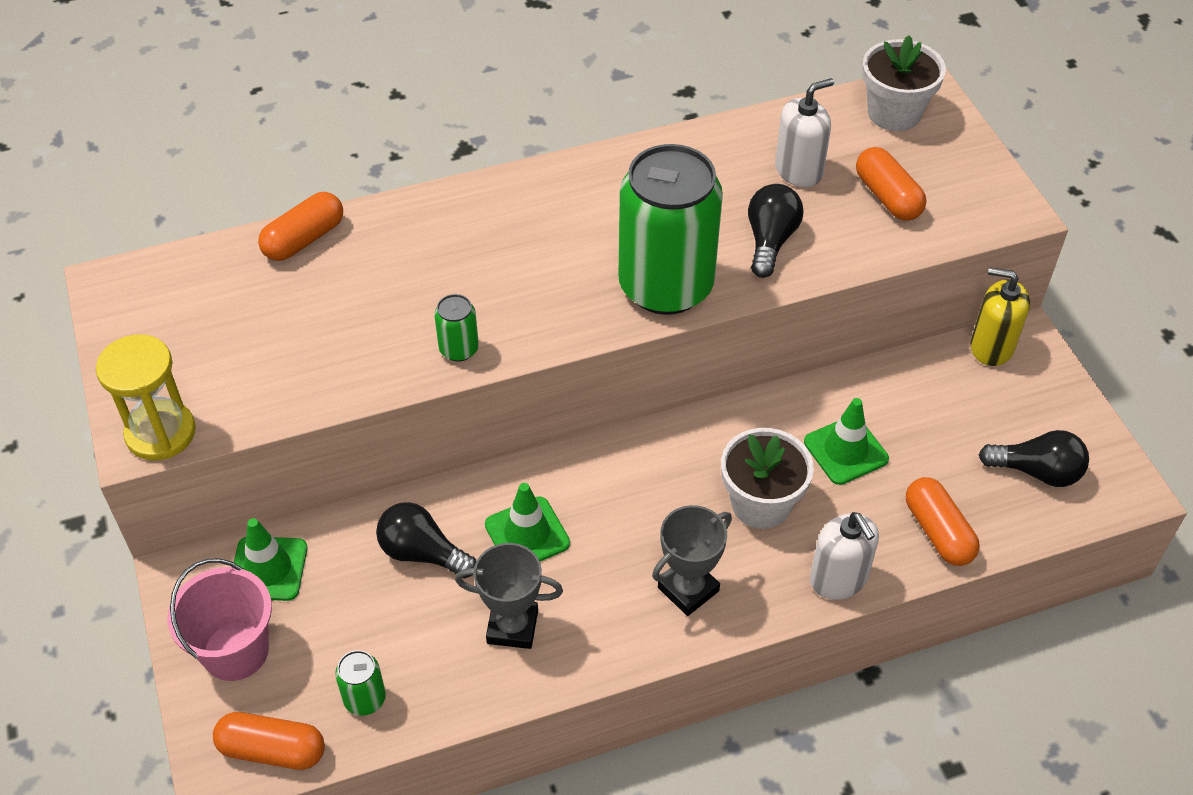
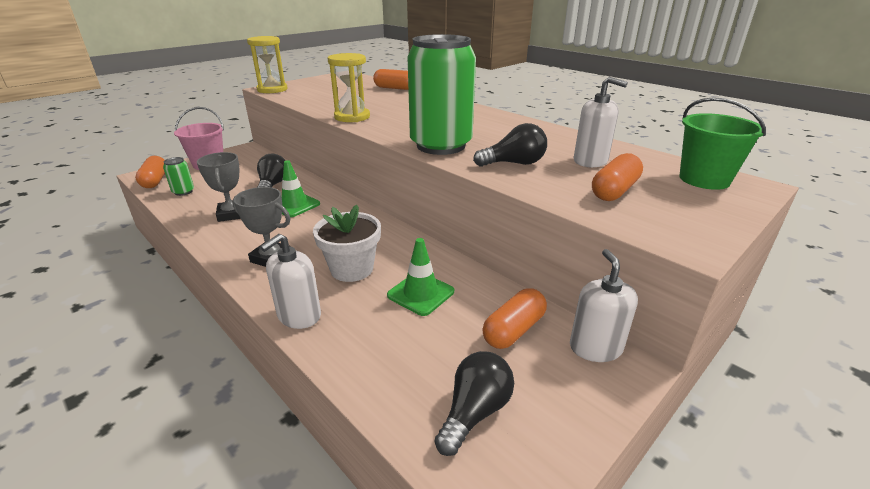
camera: 65 degrees right, 20 degrees down
green traffic cone [234,518,307,601] -> none
green can [434,294,479,361] -> yellow hourglass [328,53,370,122]
white flower pot [862,35,946,131] -> green bucket [679,97,766,190]
orange capsule [906,477,980,566] -> orange capsule moved to [482,288,547,349]
yellow soap dispenser [971,267,1030,366] -> white soap dispenser [570,249,638,362]
black light bulb [979,430,1089,487] -> black light bulb turned 135 degrees counterclockwise [435,351,514,456]

